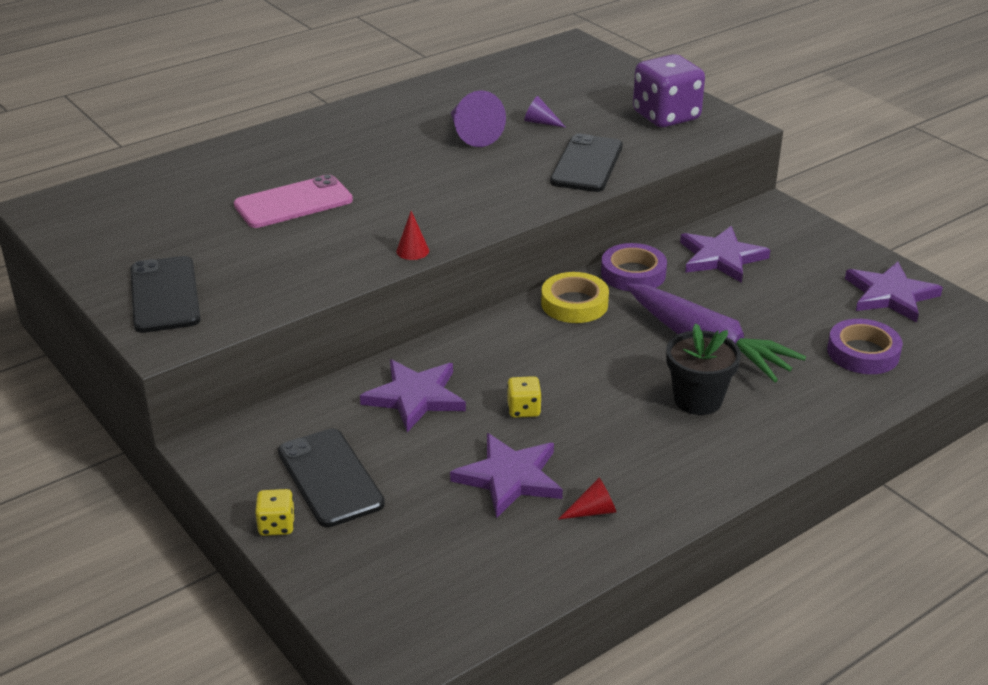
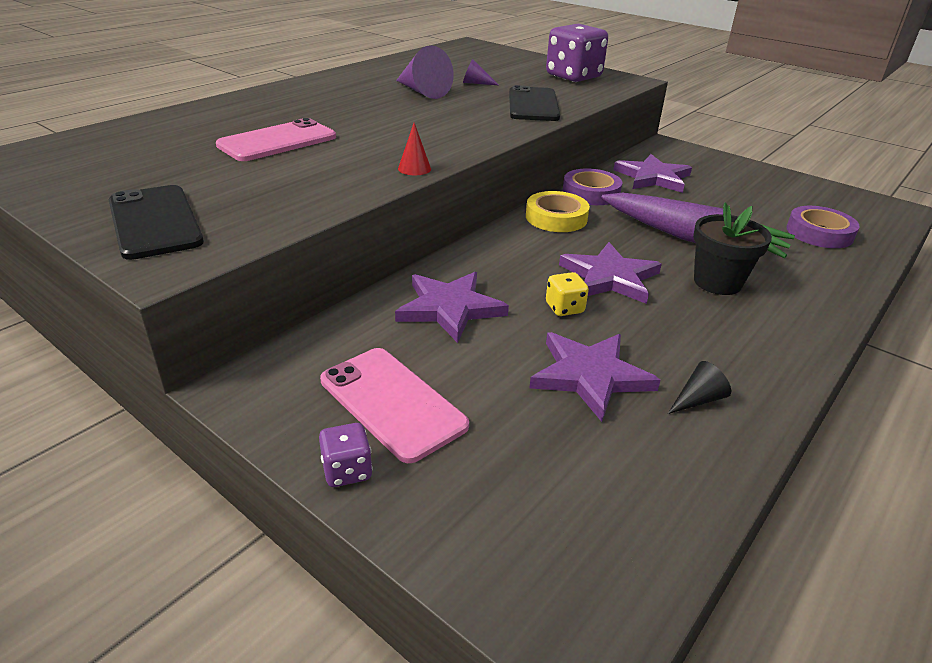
camera: 15 degrees left, 0 degrees up
yellow dice [255,489,295,536] -> purple dice [319,423,373,487]
black phone [278,428,385,527] -> pink phone [320,348,469,463]
red cone [559,478,617,519] -> black cone [668,361,731,414]
purple star [845,261,943,323] -> purple star moved to [559,242,662,304]

